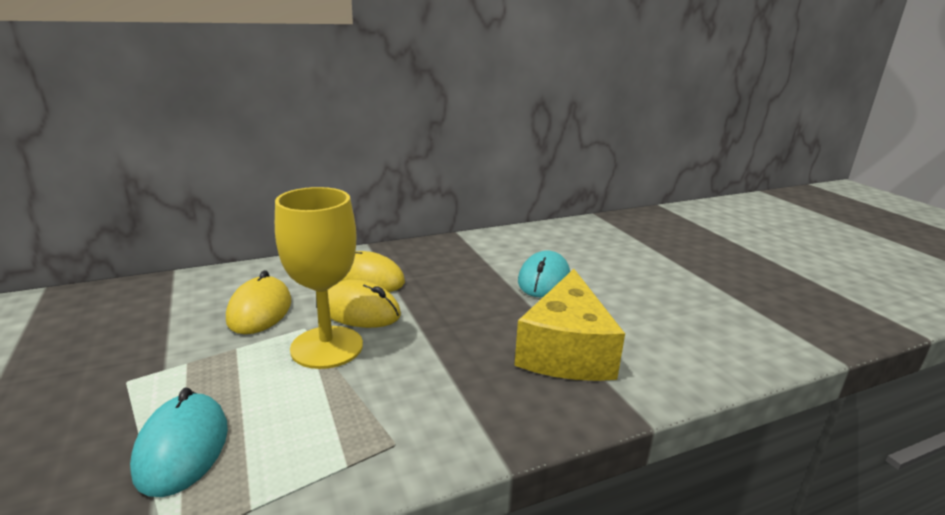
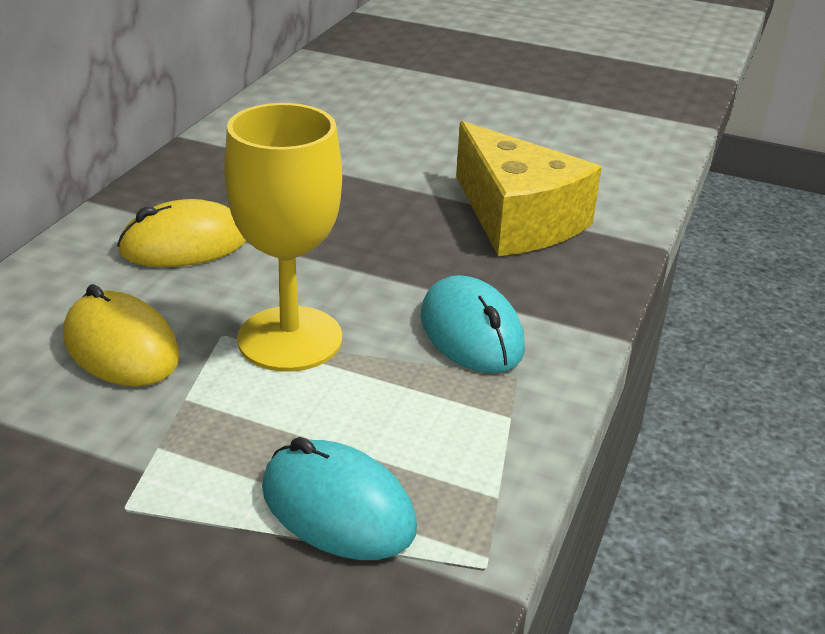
camera: 45 degrees left, 10 degrees up
yellow mouse [328,280,401,328] -> none
turquoise mouse [518,250,570,298] -> turquoise mouse moved to [421,275,525,373]

